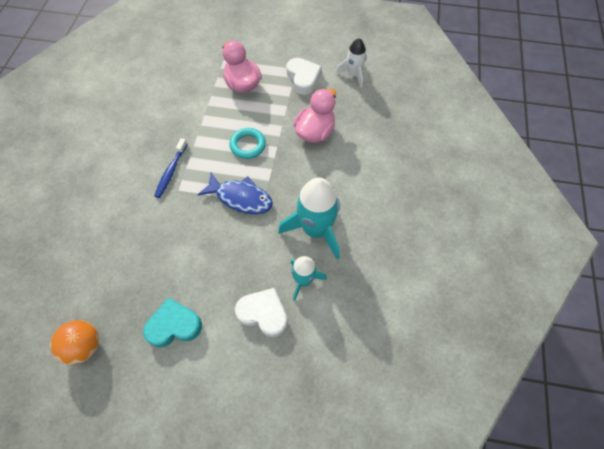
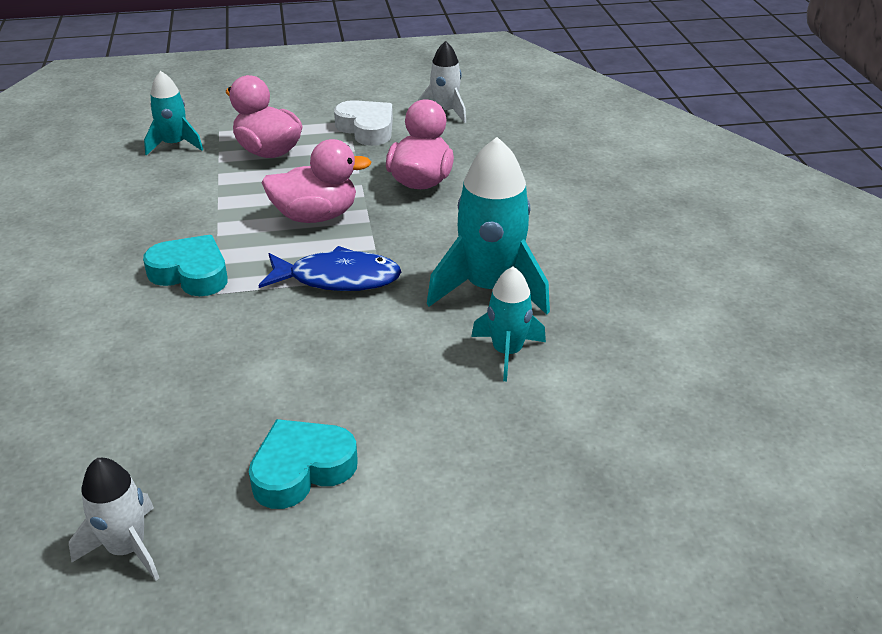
camera: 20 degrees left, 25 degrees down
orange ball [50,320,99,365] -> white rocket [69,458,159,581]
blue toothbrush [154,138,187,198] -> turquoise heart [143,235,228,296]
turquoise ring [230,128,266,159] -> pink duck [261,139,371,223]
white heart [235,288,287,337] -> none
none -> turquoise rocket [144,71,203,156]

